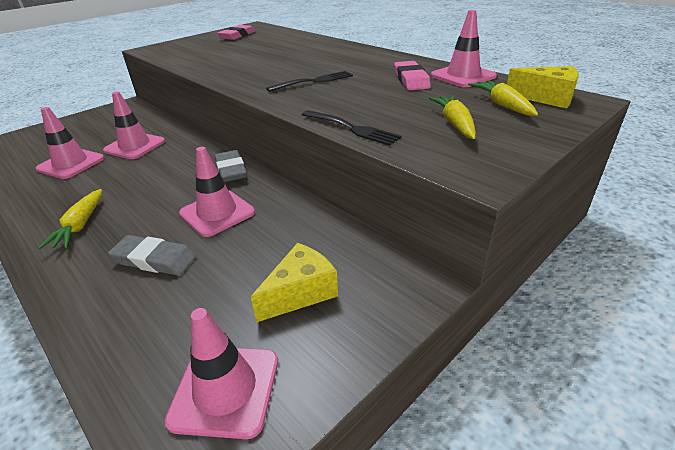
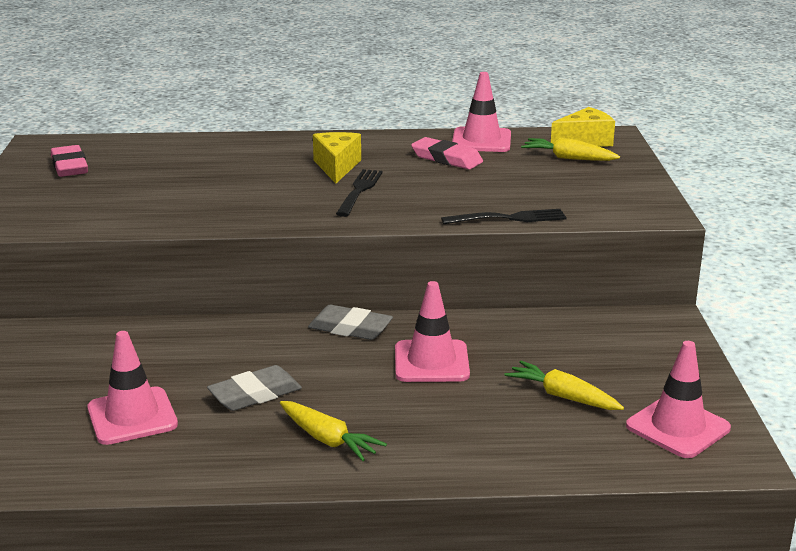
camera: 50 degrees left, 10 degrees down
pink traffic cone [103,92,165,159] -> none
grey eraser [108,235,196,276] -> grey eraser moved to [207,365,302,411]
yellow cheese [251,243,338,322] -> yellow cheese moved to [313,132,361,183]
yellow carrot [429,95,476,139] -> yellow carrot moved to [504,360,624,410]

